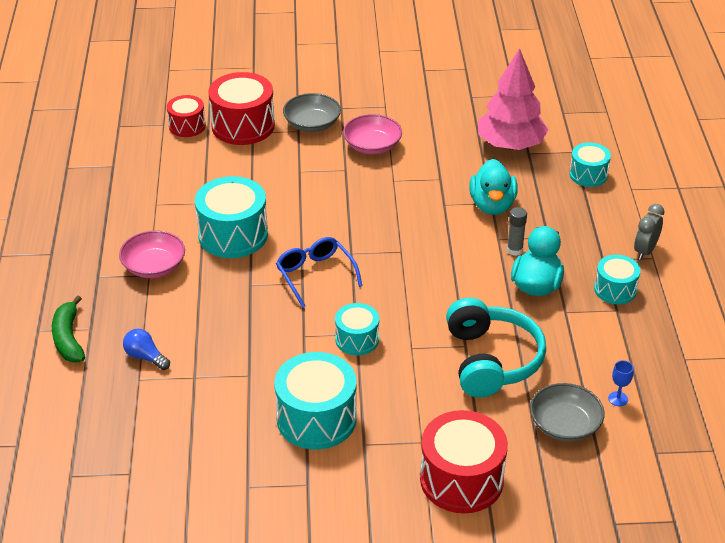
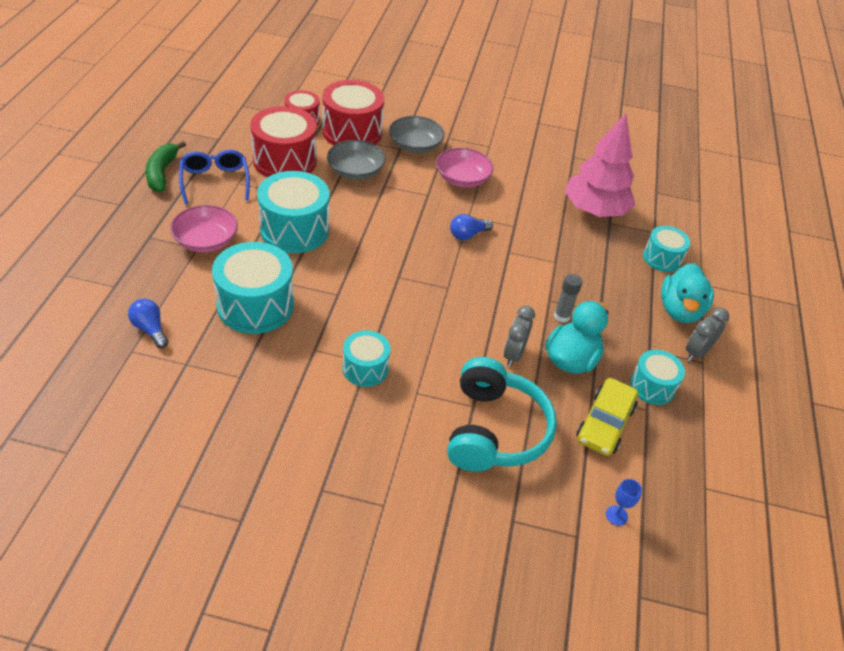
camera: 10 degrees right, 5 degrees up
green banana [52,295,85,362] -> green banana moved to [145,141,186,192]
turquoise drum [274,352,357,449] -> turquoise drum moved to [212,242,294,334]
blue glasses [276,237,363,308] -> blue glasses moved to [179,150,250,205]
red drum [420,410,508,513] -> red drum moved to [250,106,317,177]
turquoise duck [469,159,518,215] -> turquoise duck moved to [661,263,714,323]
grey bowl [530,383,605,442] -> grey bowl moved to [327,140,386,180]
none -> blue light bulb [450,214,493,240]
none -> grey clock [504,306,535,367]
none -> yellow car [576,378,639,456]

